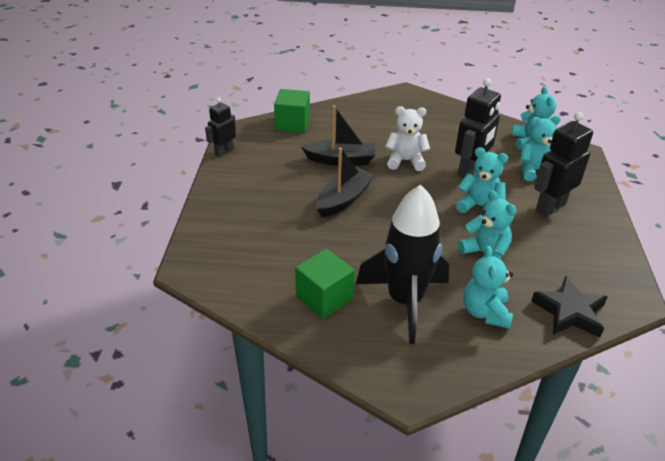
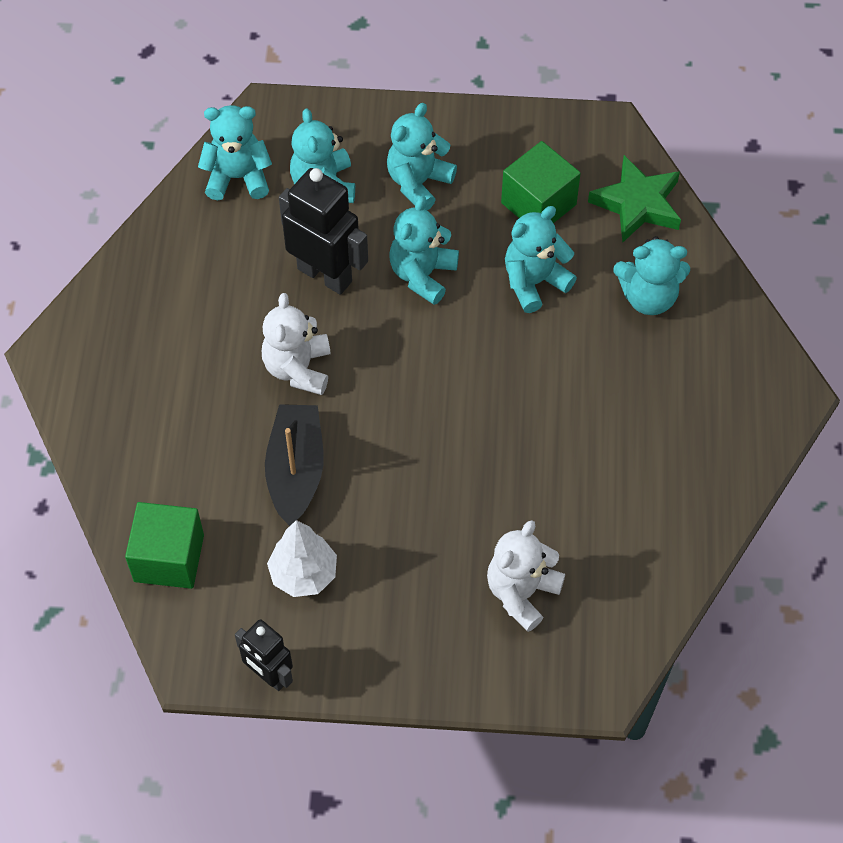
camera: 90 degrees left, 20 degrees up
green cube [295,249,355,318] -> green cube moved to [501,141,581,223]
black boat [316,147,375,217] -> none
black rocket [356,185,449,344] -> none
black star [531,276,608,338] -> green star [588,155,681,243]
black robot [534,112,593,216] -> turquoise teddy bear [387,103,457,210]
none -> white tree [267,520,337,597]
none -> white teddy bear [487,520,565,632]

